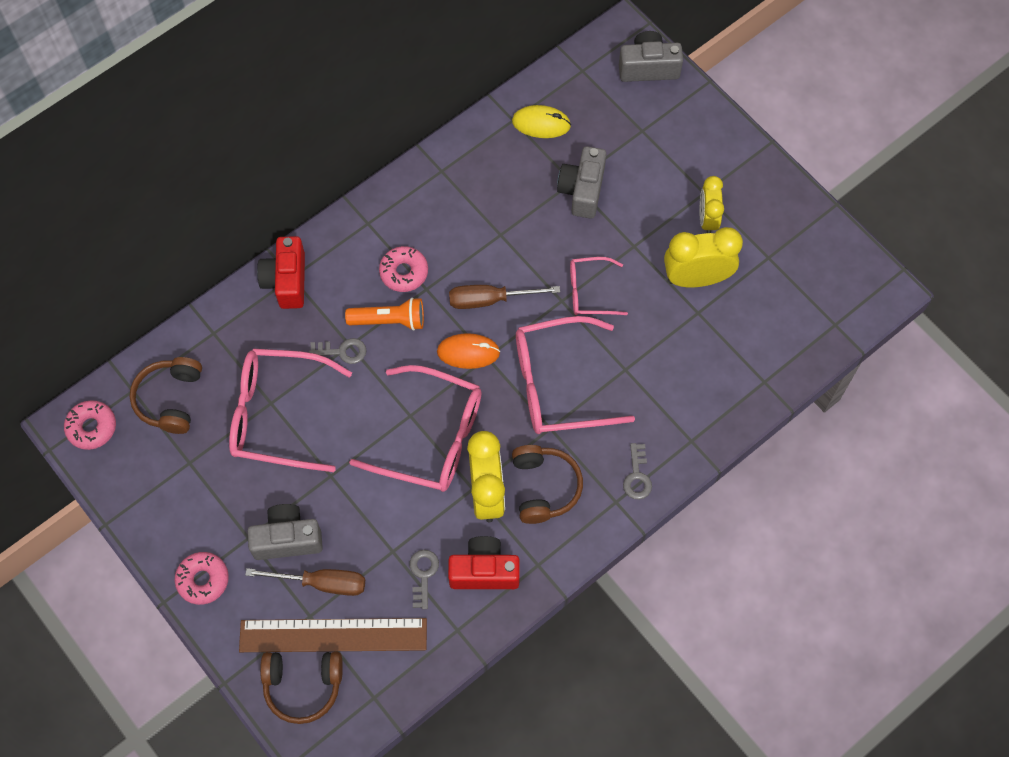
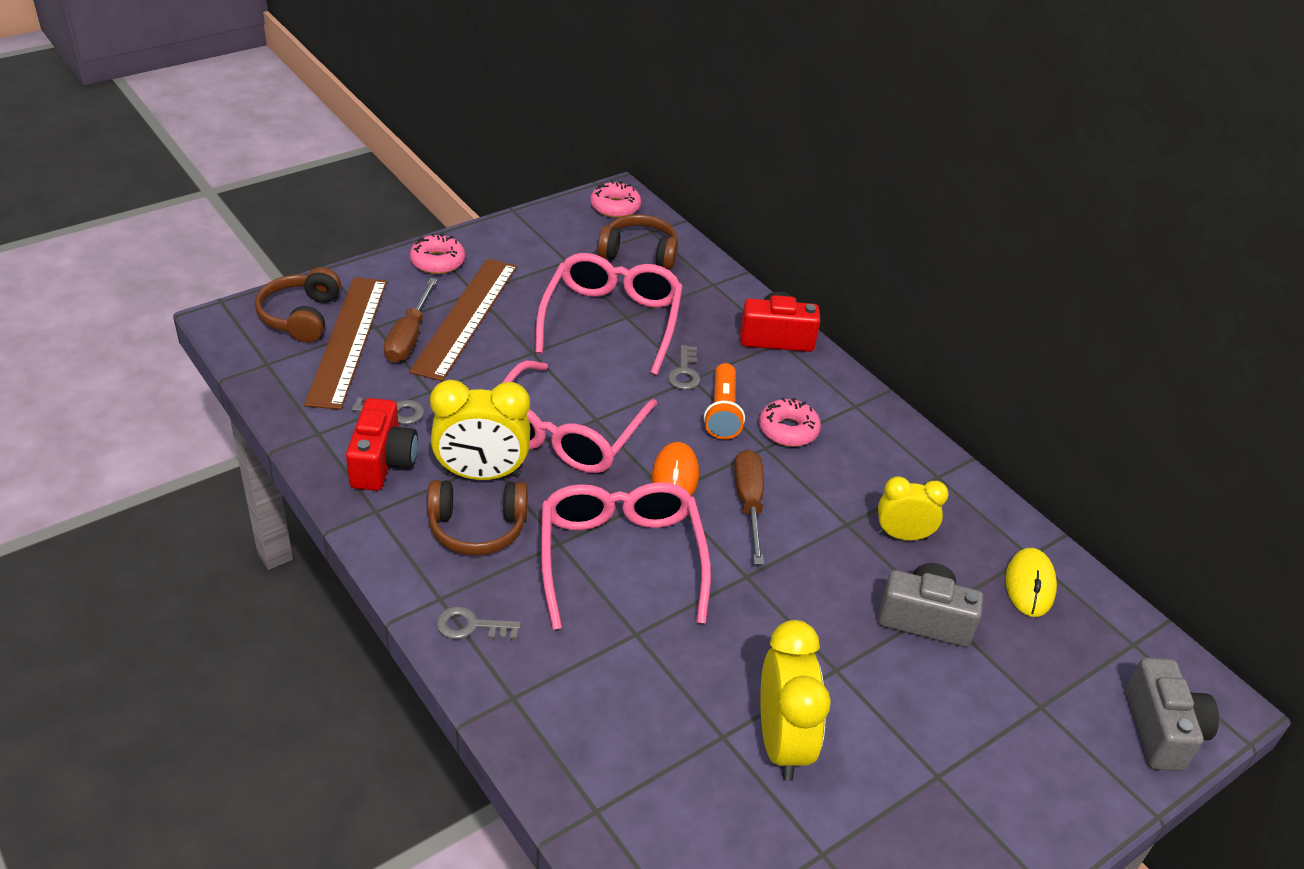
camera: 90 degrees right, 25 degrees down
grey camera [248,504,323,560] -> brown ruler [409,259,517,381]
pink glasses [570,257,628,315] -> none
yellow clock [700,176,724,233] -> yellow clock moved to [878,476,949,540]

